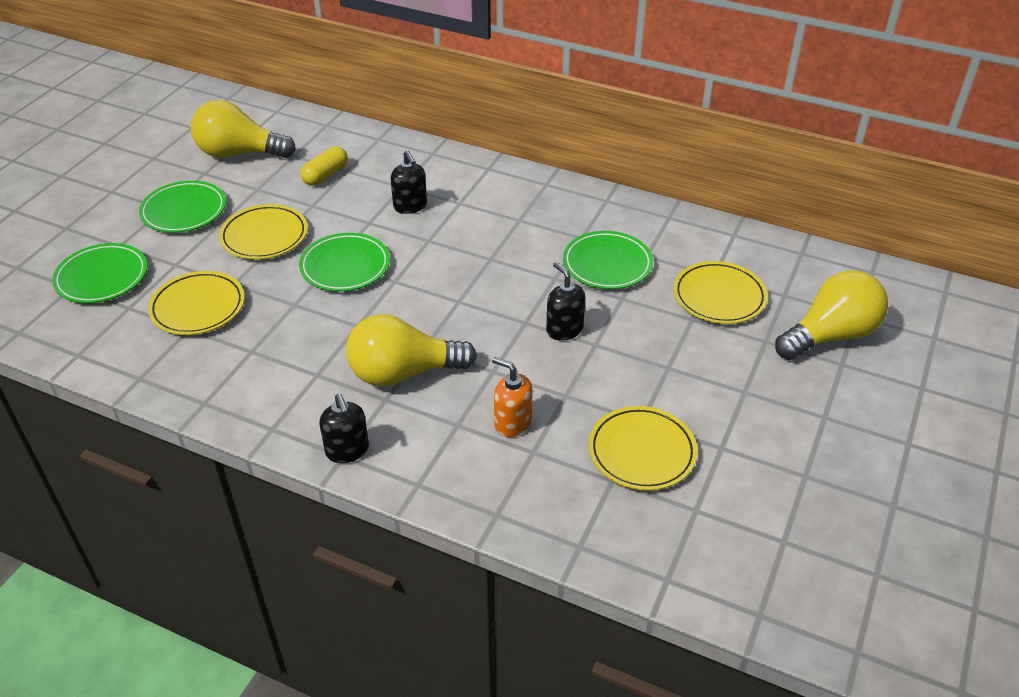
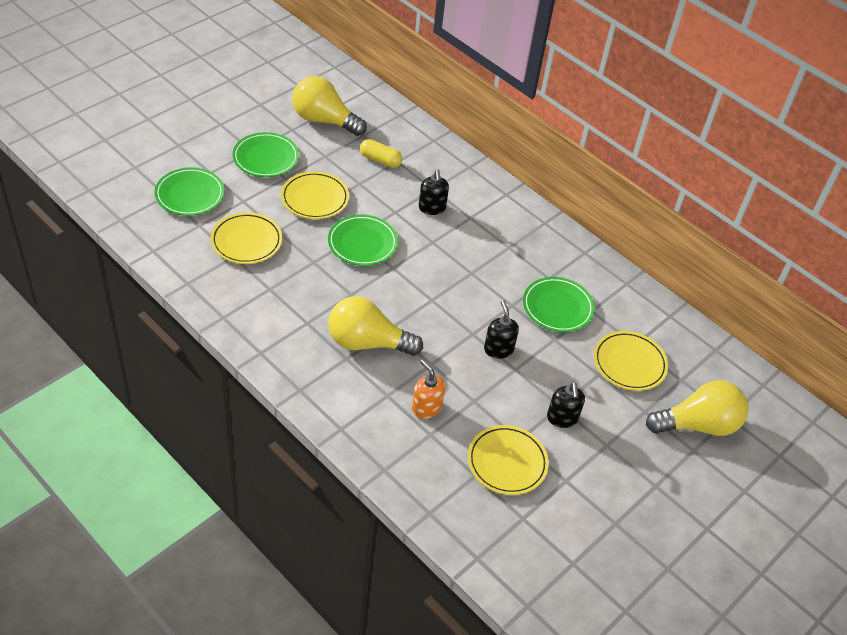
camera: 15 degrees right, 5 degrees up
yellow capsule [301,146,348,185] -> yellow capsule turned 60 degrees clockwise [360,139,402,168]
black soap dispenser [319,394,369,463] -> black soap dispenser moved to [547,382,585,428]

